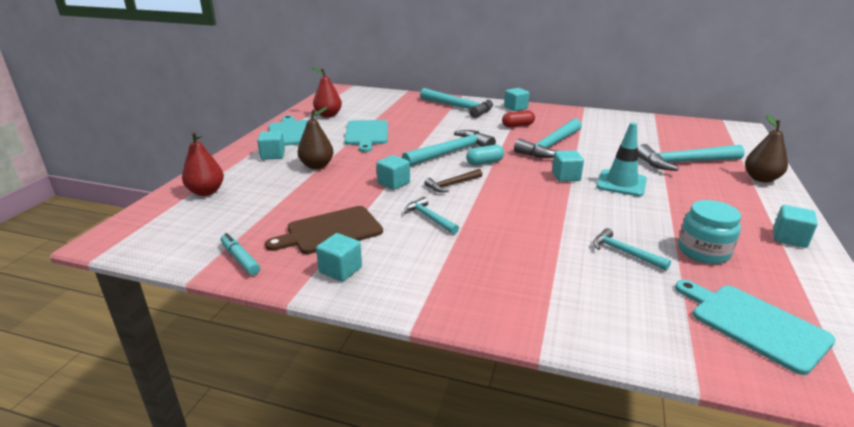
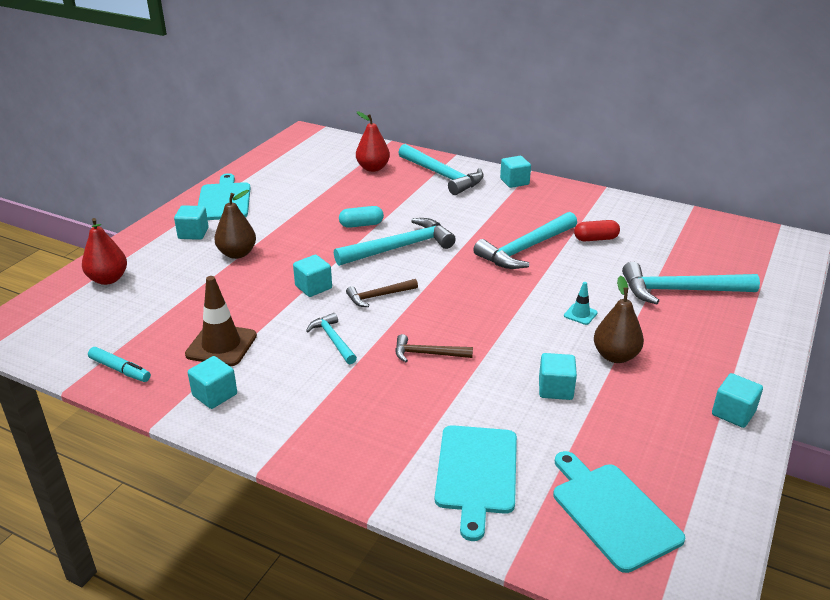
camera: 10 degrees right, 5 degrees up
turquoise marker [221,233,260,275] -> turquoise marker turned 150 degrees clockwise [88,347,151,382]
brown cutting board [265,206,383,254] -> brown traffic cone [185,276,257,366]
red pear [311,67,342,117] -> red pear moved to [356,112,390,172]
turquoise cutting board [345,120,388,152] -> turquoise cutting board moved to [435,425,517,541]
turquoise capsule [466,145,504,165] -> turquoise capsule moved to [339,206,384,228]
red capsule [502,110,535,127] -> red capsule moved to [574,220,620,241]
turquoise cube [552,150,584,182] -> turquoise cube moved to [539,353,577,400]
turquoise hammer [593,228,671,271] -> none
turquoise traffic cone [596,122,647,196] -> turquoise traffic cone [564,282,598,325], size x0.50
turquoise jar [678,200,741,264] -> none
brown pear [745,114,788,183] -> brown pear moved to [594,276,644,363]
none -> brown hammer [395,334,473,362]

